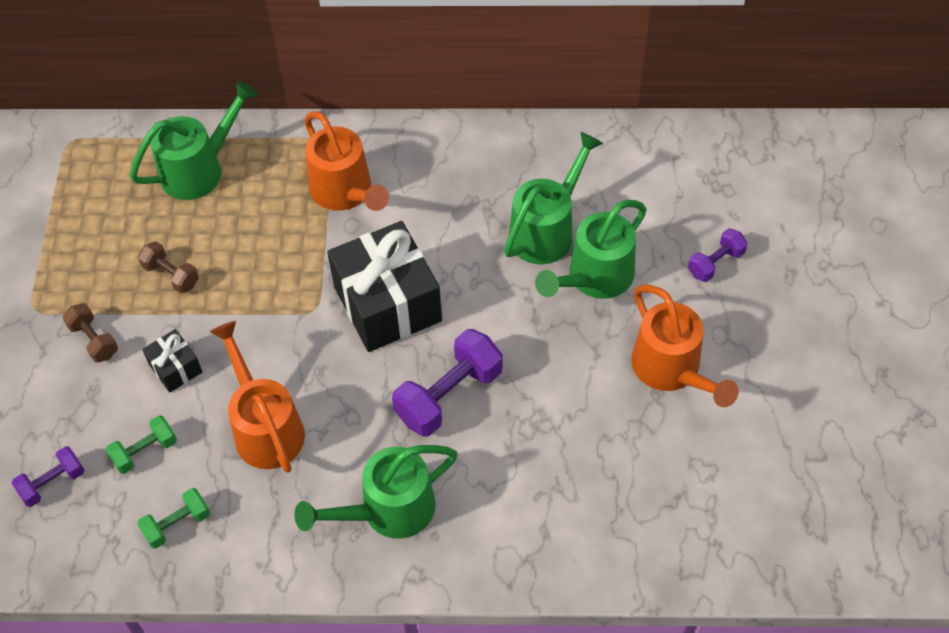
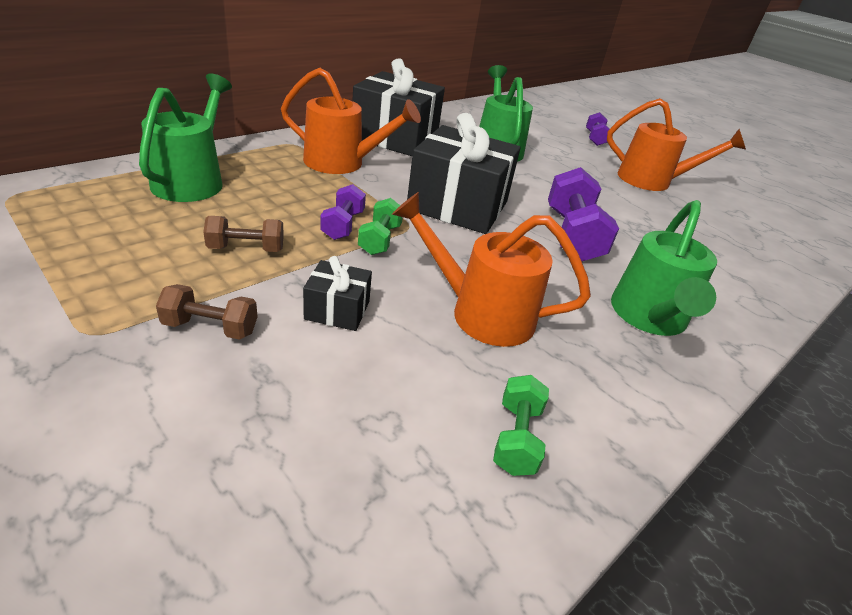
camera: 50 degrees left, 20 degrees down
purple dumbbell [12,446,85,507] -> purple dumbbell moved to [320,184,366,240]
green dumbbell [106,416,177,474] -> green dumbbell moved to [358,198,403,255]
green watering can [535,200,647,299] -> none
none -> black gift [352,58,445,156]

